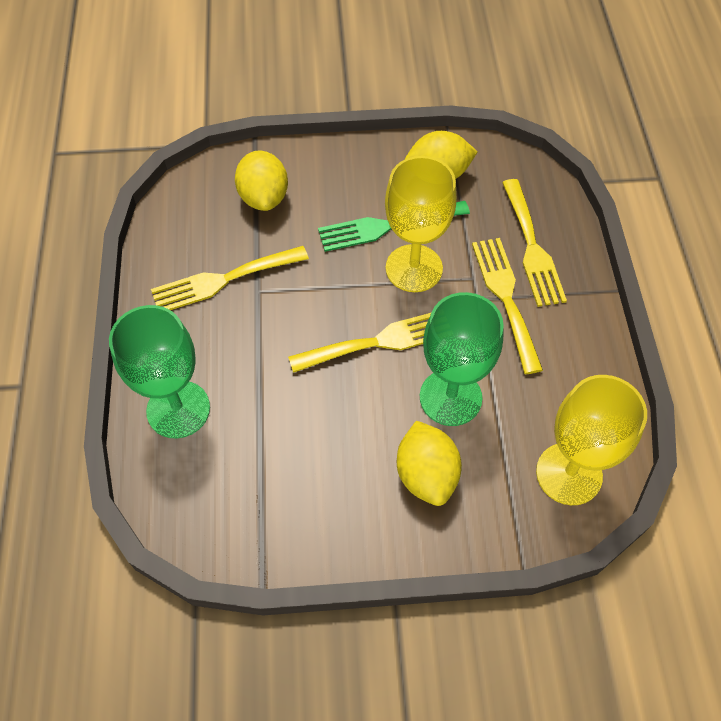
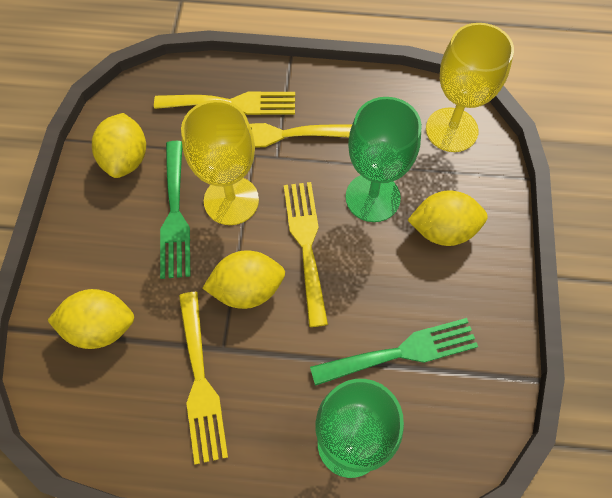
camera: 80 degrees left, 5 degrees up
none -> yellow lemon [202,250,285,309]
none -> green fork [310,318,478,386]

